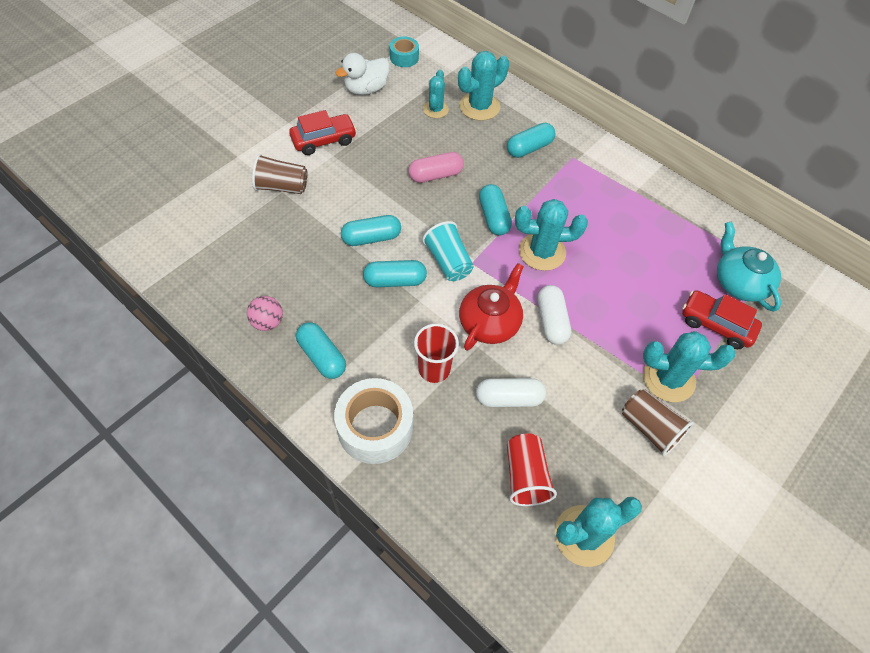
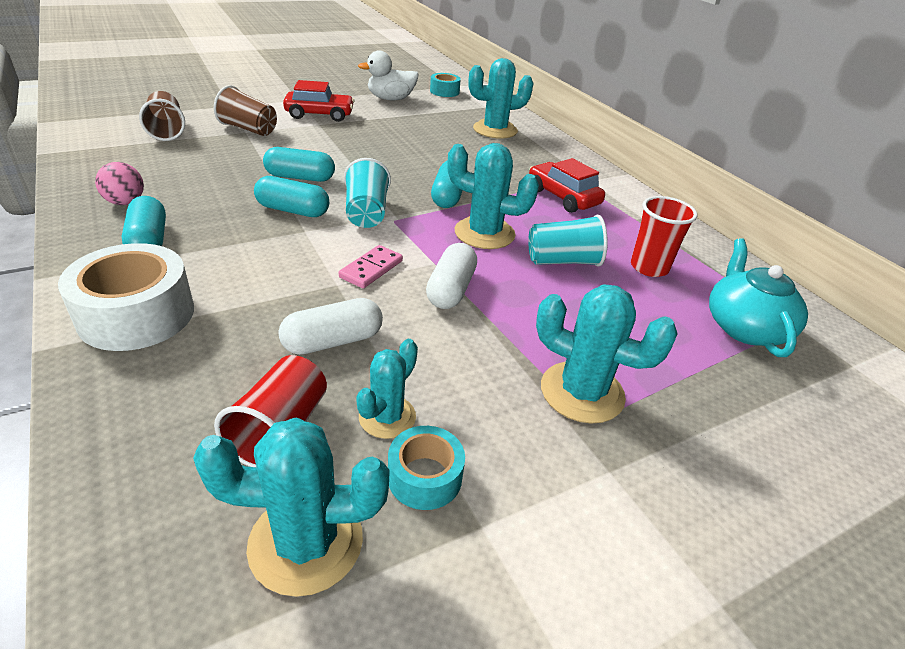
camera: 20 degrees right, 20 degrees down
pink capsule [408,152,464,183] -> none
red cup [414,324,459,383] -> red cup moved to [631,196,698,277]
turquoise cactus [423,69,449,118] -> turquoise cactus moved to [356,339,418,439]
red teapot [459,263,524,351] -> pink domino [339,245,403,288]
white capsule [476,378,546,407] -> white capsule turned 45 degrees counterclockwise [278,298,383,355]
turquoise capsule [507,123,555,158] -> none
brown cup [622,389,694,456] -> brown cup moved to [139,91,185,141]
red car [682,290,762,349] -> red car moved to [529,158,605,213]
none -> turquoise tape [388,426,465,510]
none -> turquoise cup [528,215,608,267]

